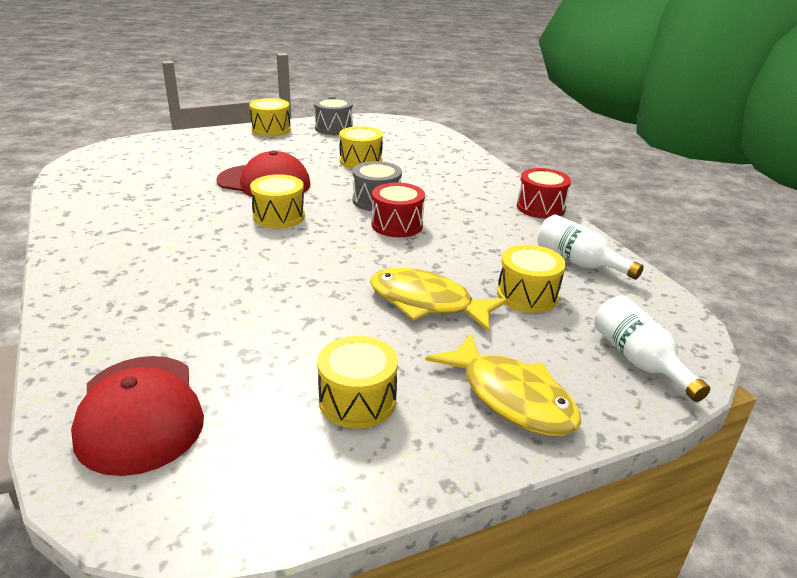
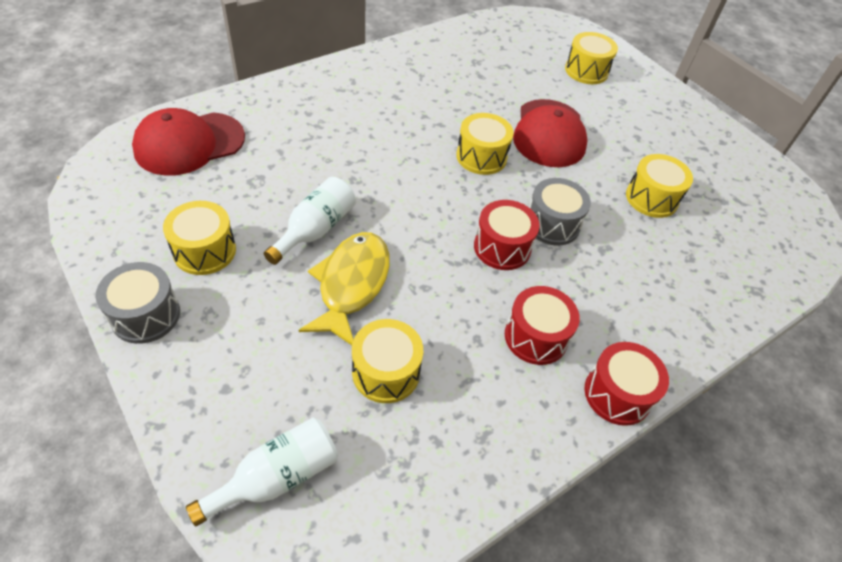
camera: 75 degrees right, 20 degrees up
yellow drum [249,98,291,137] -> yellow drum moved to [565,32,618,84]
grey drum [314,97,353,135] -> grey drum moved to [96,262,180,344]
yellow fish [426,333,581,436] -> none
white bottle [537,214,644,280] -> white bottle moved to [264,177,356,265]
none -> red drum [505,286,580,365]

